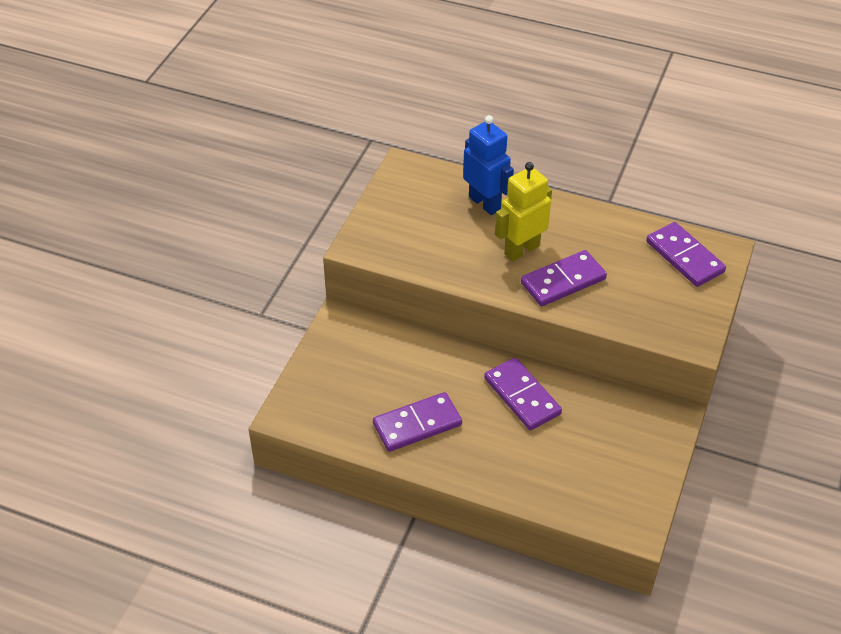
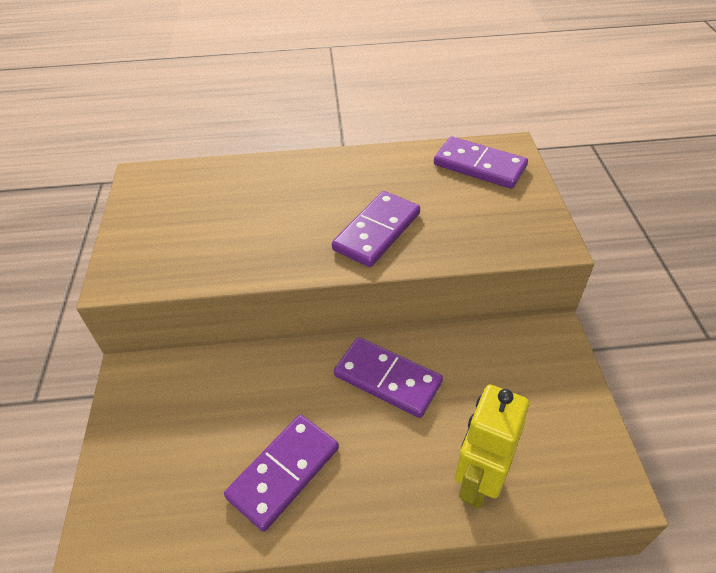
camera: 25 degrees left, 0 degrees up
blue robot [463,115,514,215] -> none
yellow robot [495,162,552,261] -> yellow robot moved to [455,384,529,509]

